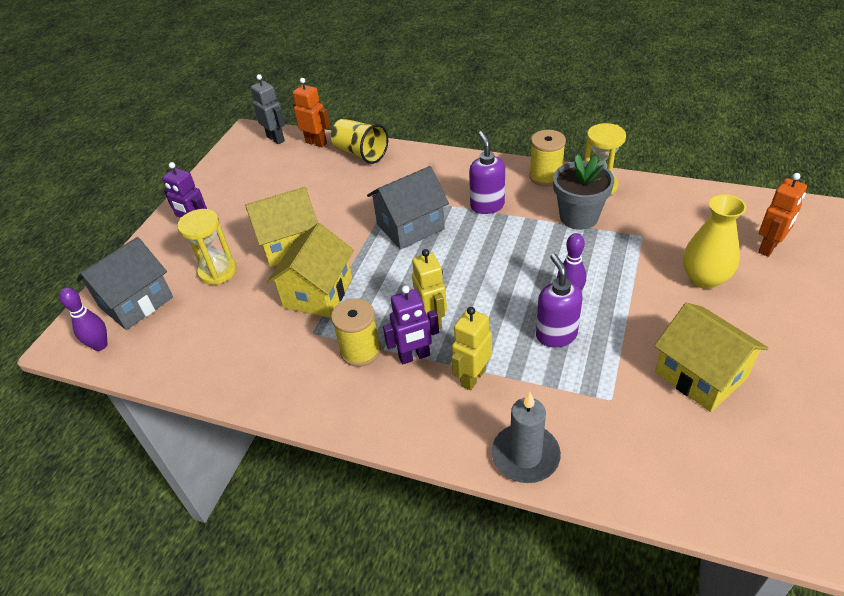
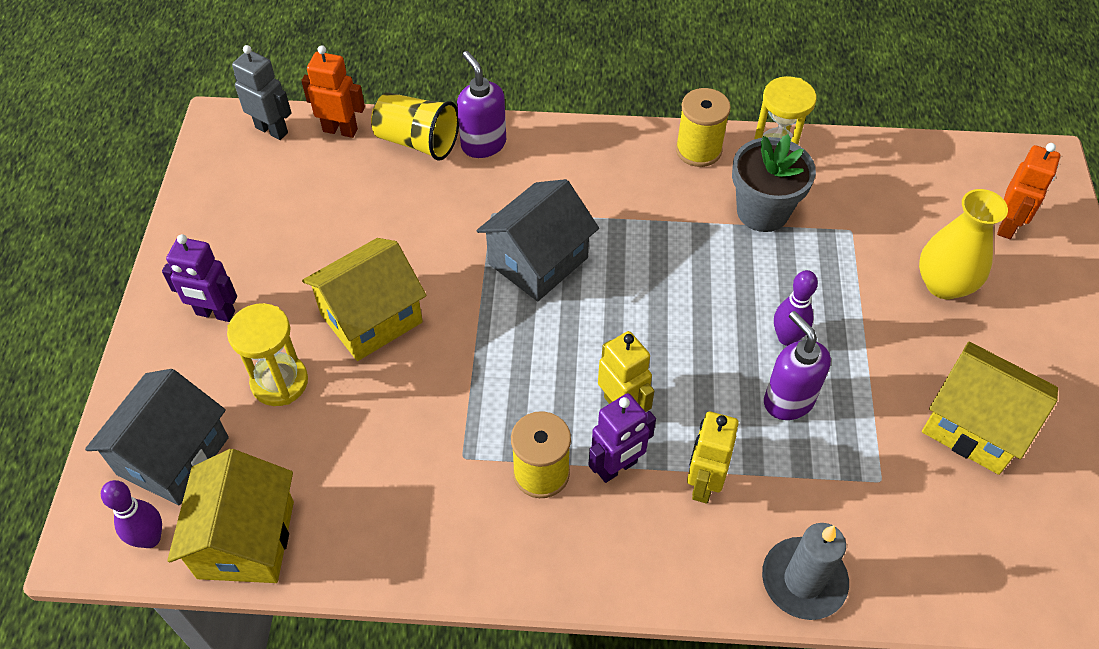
camera: 20 degrees left, 10 degrees up
yellow house [267,223,354,318] -> yellow house moved to [167,449,294,583]
purple soap dispenser [469,131,505,214] -> purple soap dispenser moved to [457,51,506,158]

